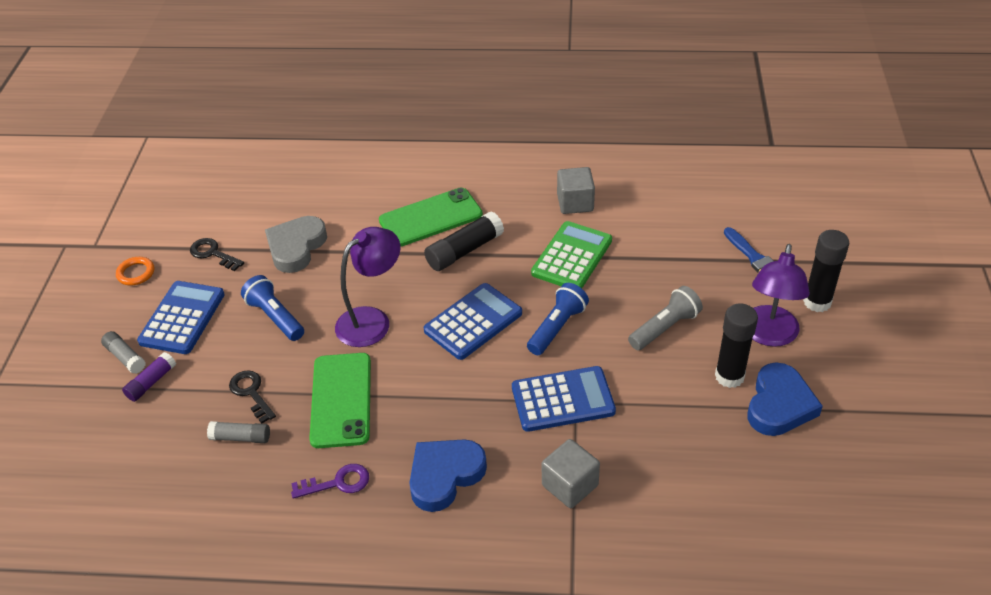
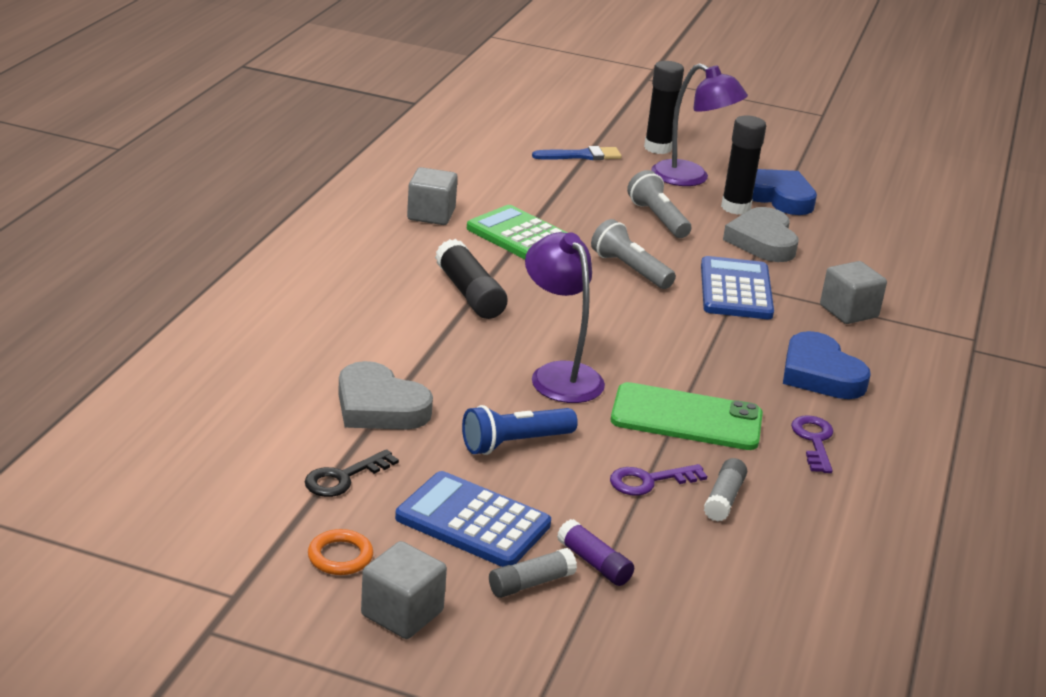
camera: 80 degrees left, 15 degrees down
black key [229,370,276,424] -> purple key [610,464,707,496]
green phone [379,188,483,247] -> none
blue calculator [424,283,522,360] -> none
blue flashlight [527,283,589,355] -> grey flashlight [591,219,676,289]
none -> grey cube [361,541,447,639]
none -> grey heart [723,207,798,262]

